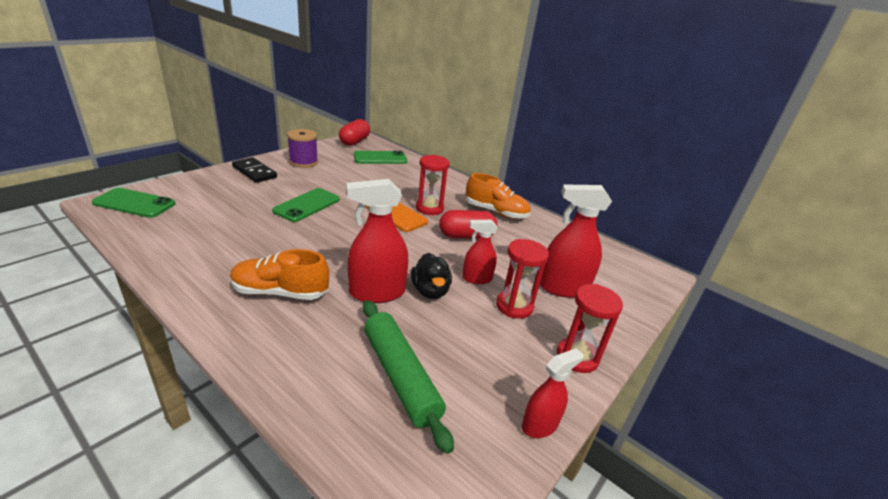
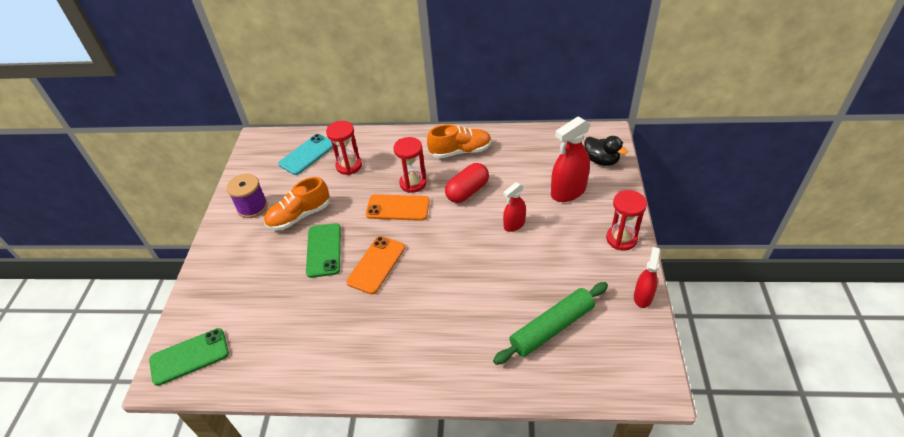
camera: 30 degrees left, 15 degrees up
orange shoe [230,249,329,300] -> orange shoe moved to [264,177,329,230]
black domino [232,157,277,183] -> none
red capsule [339,119,370,146] -> none
red spray bottle [347,179,408,303] -> none
green phone [354,151,407,164] -> turquoise phone [278,134,333,175]
green rolling pin [363,300,454,454] -> green rolling pin turned 60 degrees counterclockwise [493,282,608,365]
black duck [411,253,452,299] -> black duck moved to [584,136,628,166]
red hourglass [496,239,549,319] -> red hourglass moved to [326,121,362,175]
none -> orange phone [346,236,405,294]

